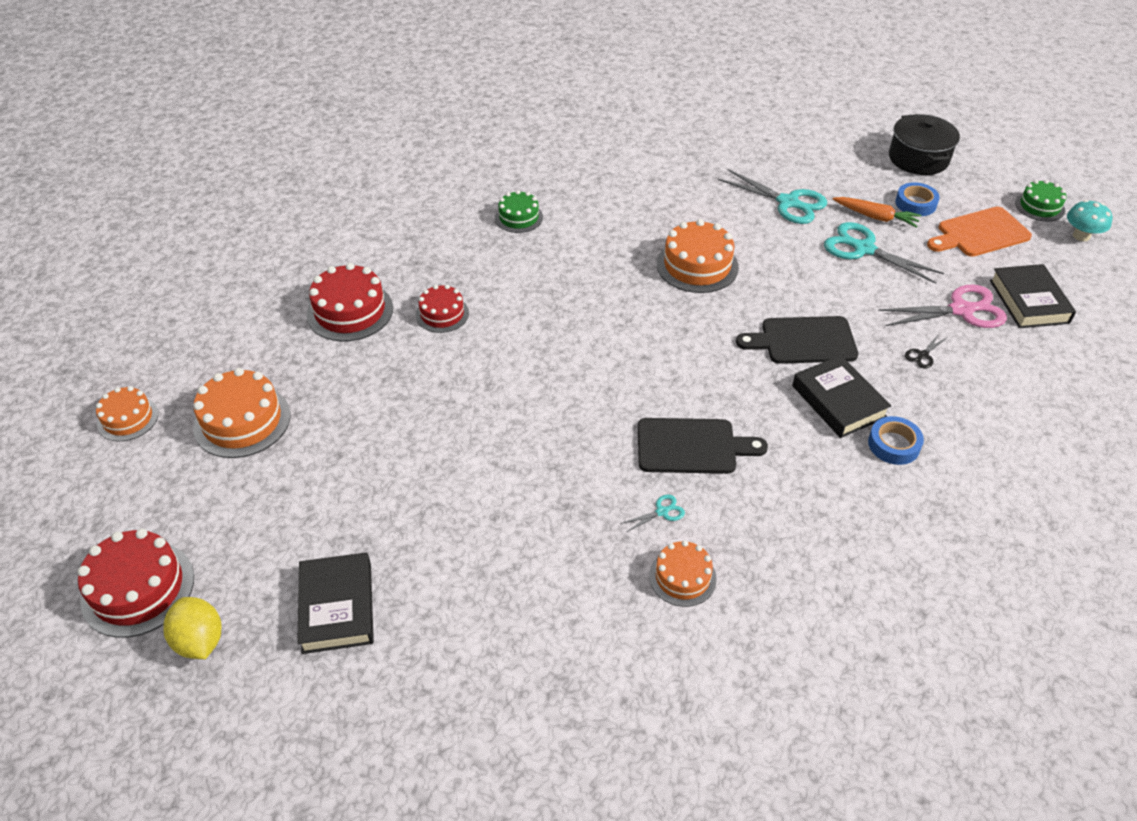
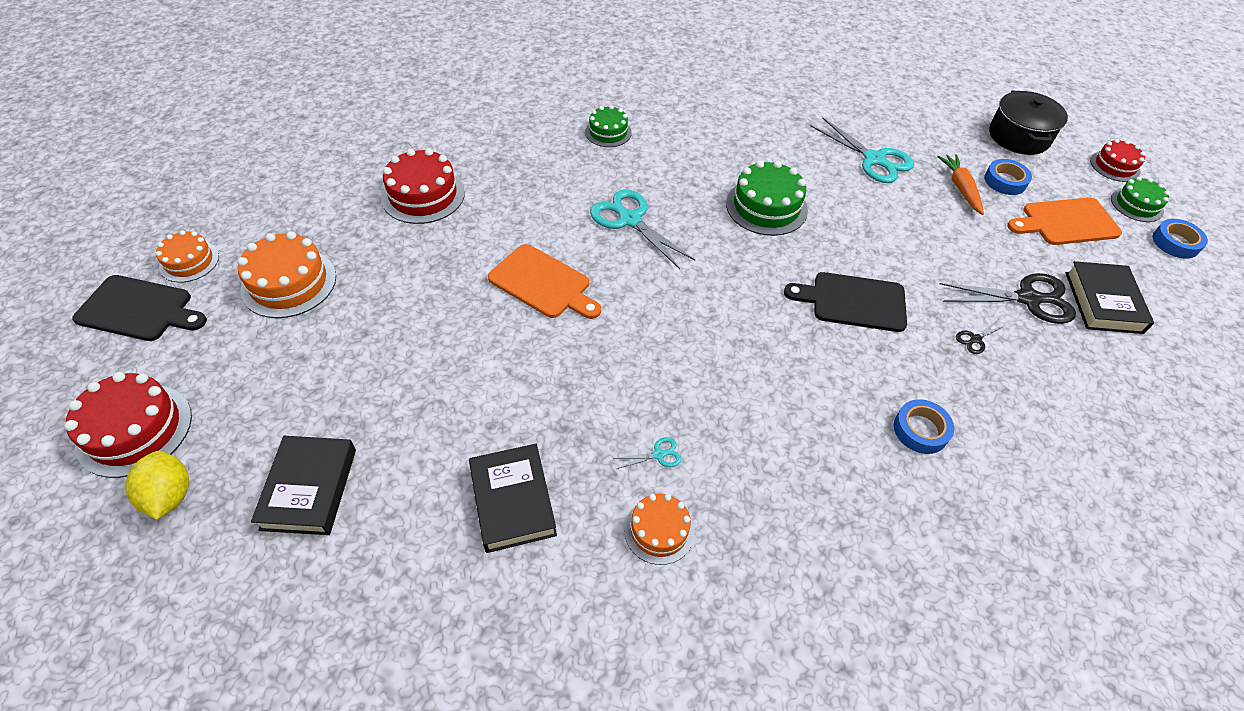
camera: 10 degrees right, 5 degrees up
red cake [416,285,469,333] -> red cake moved to [1090,139,1146,182]
black cutting board [638,418,768,474] -> black cutting board moved to [72,275,207,341]
orange cake [657,219,739,293] -> green cake [726,161,808,236]
black book [792,355,891,438] -> black book moved to [469,444,557,553]
turquoise scissors [824,222,944,284] -> turquoise scissors moved to [590,189,695,269]
orange carrot [833,197,922,228] -> orange carrot turned 135 degrees counterclockwise [937,154,984,215]
pink scissors [878,285,1007,328] -> black scissors [939,273,1076,324]
turquoise mushroom [1067,200,1112,241] -> blue tape [1153,219,1208,259]
none -> orange cutting board [488,244,601,319]

